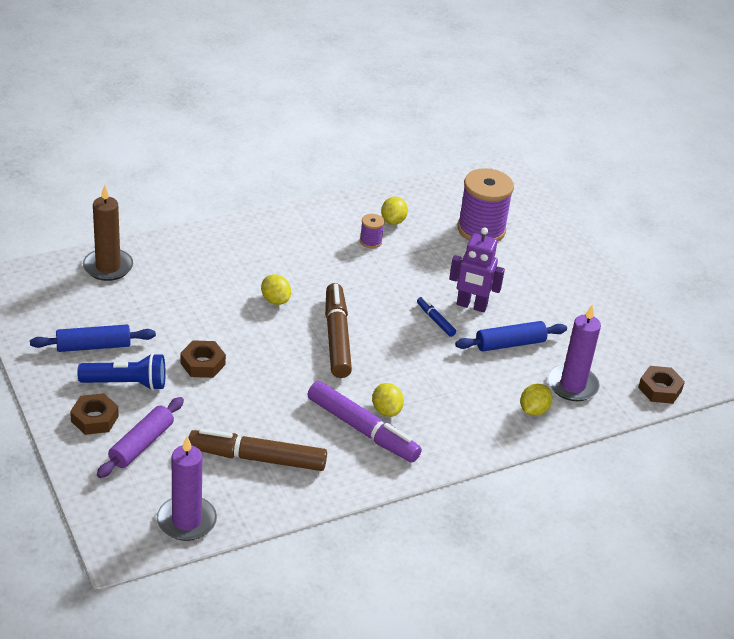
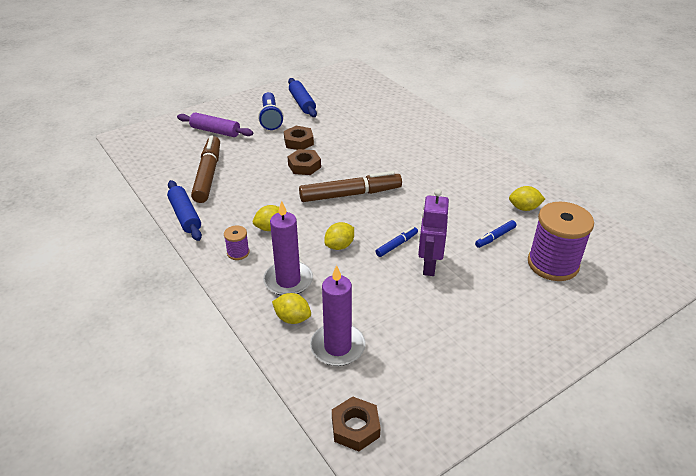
camera: 85 degrees right, 0 degrees up
brown nut [70,393,119,435] -> brown nut moved to [287,149,321,175]
brown candle [83,185,133,281] -> none
purple candle [157,437,217,541] -> purple candle moved to [263,201,313,295]
yellow lemon [261,274,291,305] -> yellow lemon moved to [324,222,354,250]
purple marker [307,381,422,462] -> none
purple spool [360,214,384,248] -> purple spool moved to [224,226,249,260]
blue rolling pin [455,321,567,351] -> blue rolling pin moved to [167,180,202,241]
none -> blue marker [475,220,517,248]

